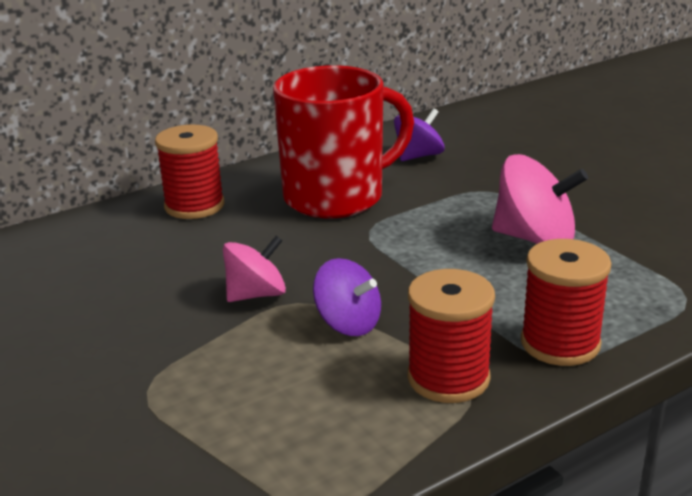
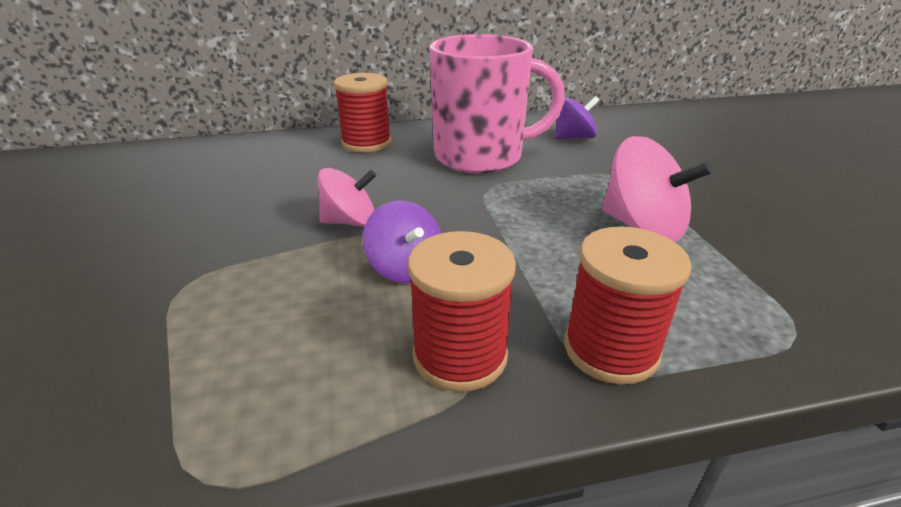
camera: 20 degrees right, 5 degrees up
red mug [273,65,414,218] -> pink mug [430,34,565,174]

